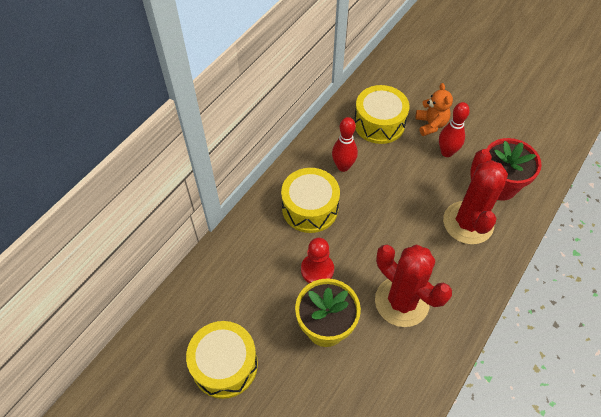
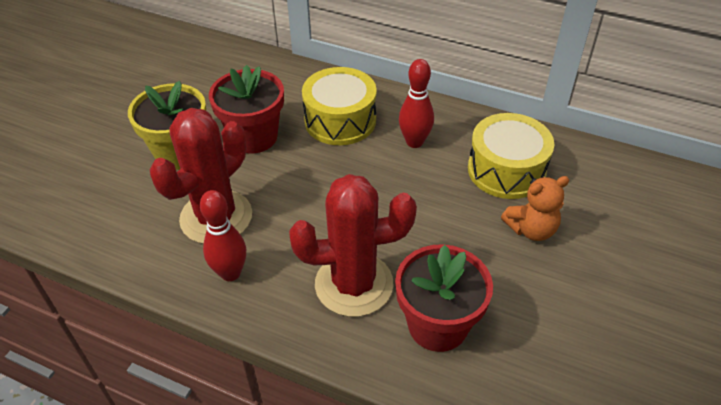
camera: 80 degrees right, 10 degrees down
yellow drum [186,321,258,399] -> none
red pawn [301,238,334,283] -> red flower pot [209,65,284,154]
red bowling pin [439,102,470,157] -> red bowling pin moved to [200,190,246,281]

